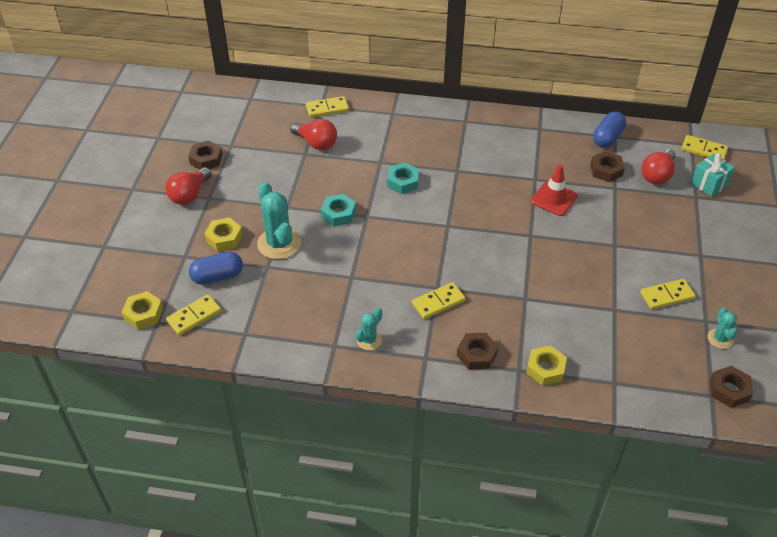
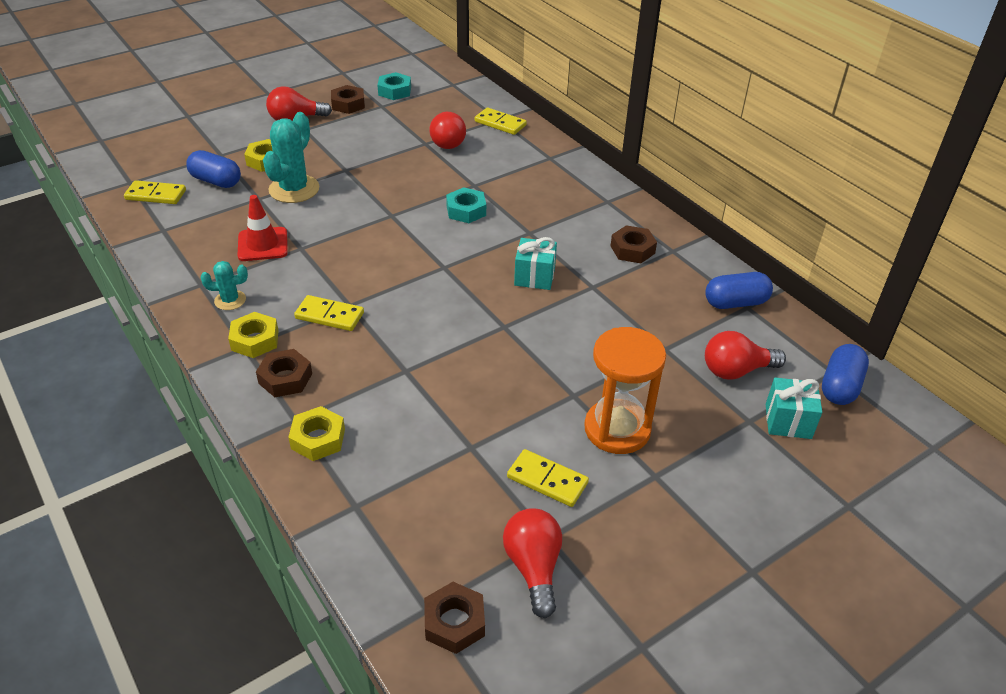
camera: 45 degrees right, 5 degrees down
yellow nut [122,291,163,329] -> yellow nut moved to [228,312,279,358]
turquoise nut [321,194,356,226] -> turquoise nut moved to [378,72,411,100]
red traffic cone [531,164,578,216] -> red traffic cone moved to [238,195,288,261]
brown nut [590,151,625,182] -> brown nut moved to [611,225,657,263]
yellow domino [681,135,728,159] -> blue capsule [822,344,869,405]
turquoise cactus [707,307,737,349] -> red light bulb [503,508,562,618]
none -> turquoise gift [514,237,557,290]
none -> orange hourglass [584,327,666,454]

